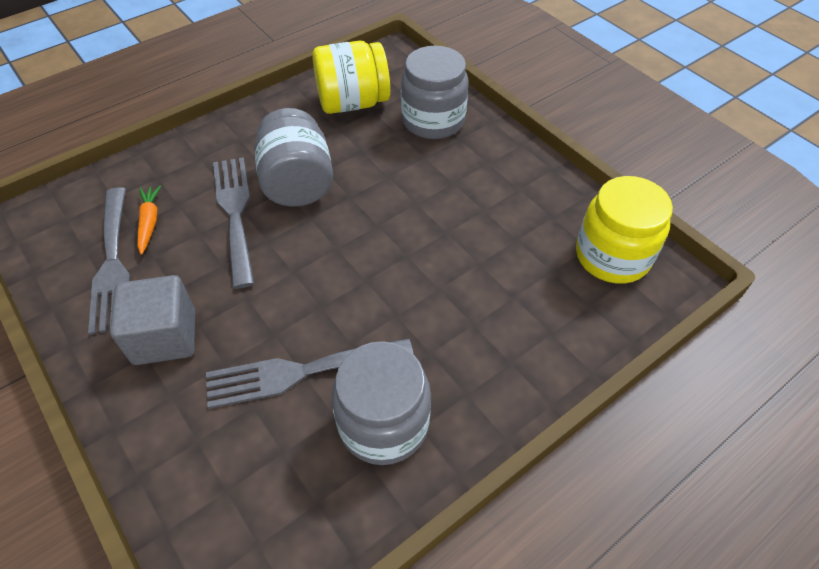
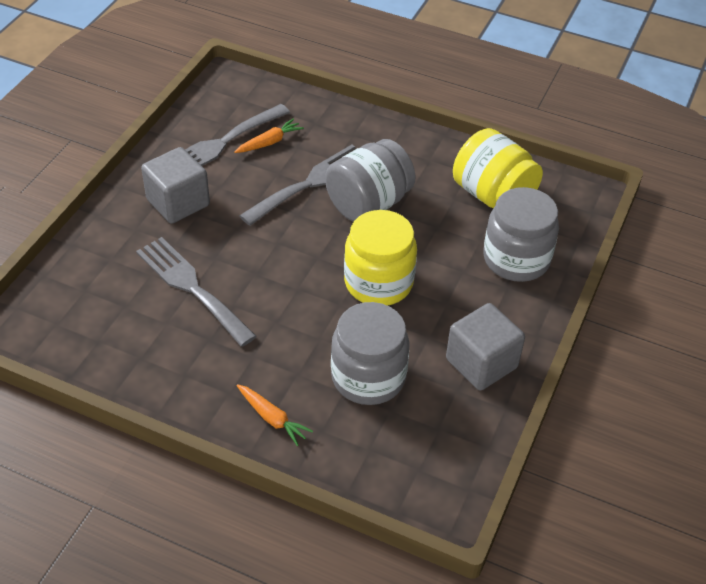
camera: 60 degrees right, 5 degrees down
grey jar [332,341,431,465] -> grey jar moved to [331,302,410,405]
yellow jar [576,176,673,284] -> yellow jar moved to [344,210,417,306]
none -> orange carrot [237,384,313,446]
none -> grey cube [446,303,525,391]

